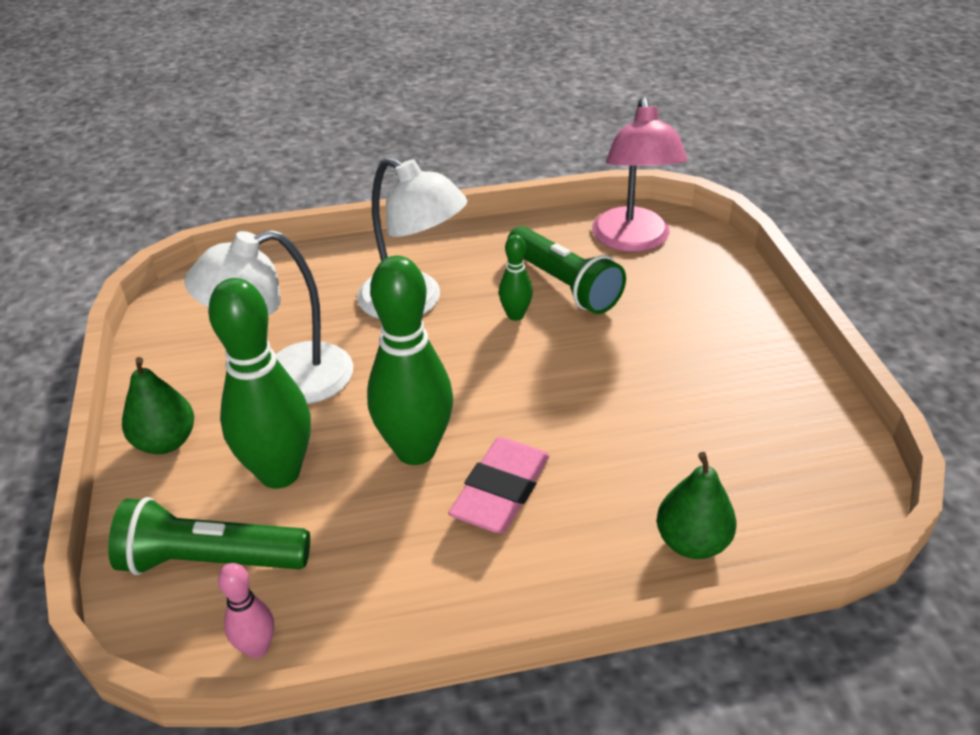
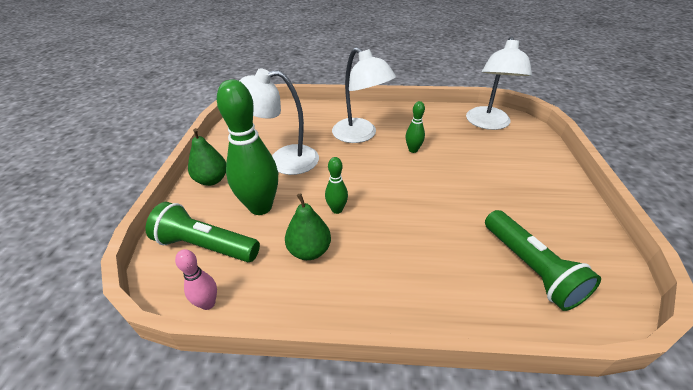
camera: 15 degrees right, 0 degrees up
green bowling pin [367,256,453,465] -> green bowling pin [325,157,348,214], size x0.48
pink eraser [448,437,550,533] -> none
green flashlight [507,226,626,314] -> green flashlight moved to [485,210,601,311]
pink lamp [592,97,688,252] -> white lamp [466,36,532,130]
green pear [657,452,737,559] -> green pear moved to [285,193,331,260]

